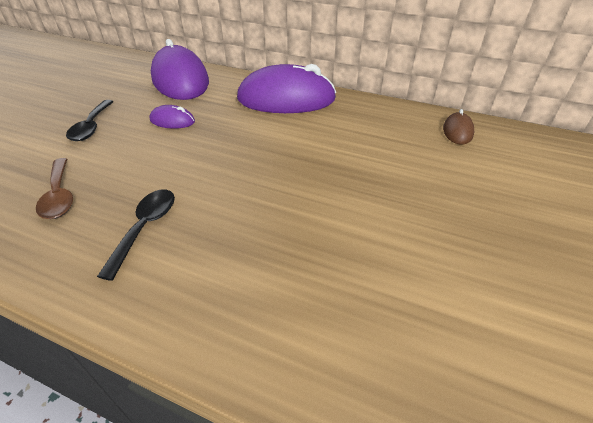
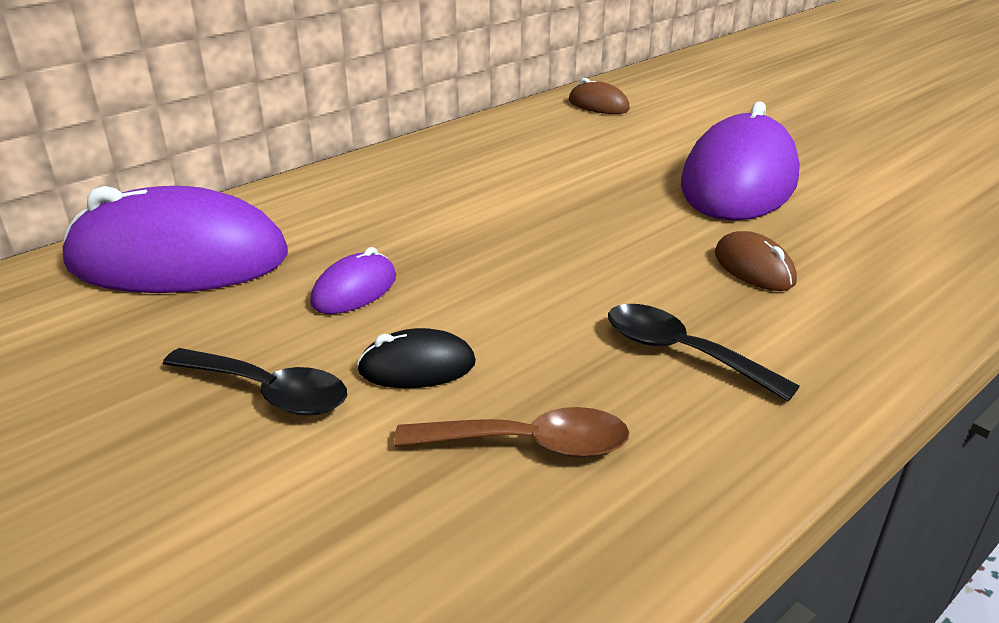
camera: 65 degrees left, 10 degrees down
purple mouse [237,64,336,113] -> purple mouse moved to [681,101,800,221]
none -> black mouse [357,328,476,388]
none -> brown mouse [715,231,797,291]

